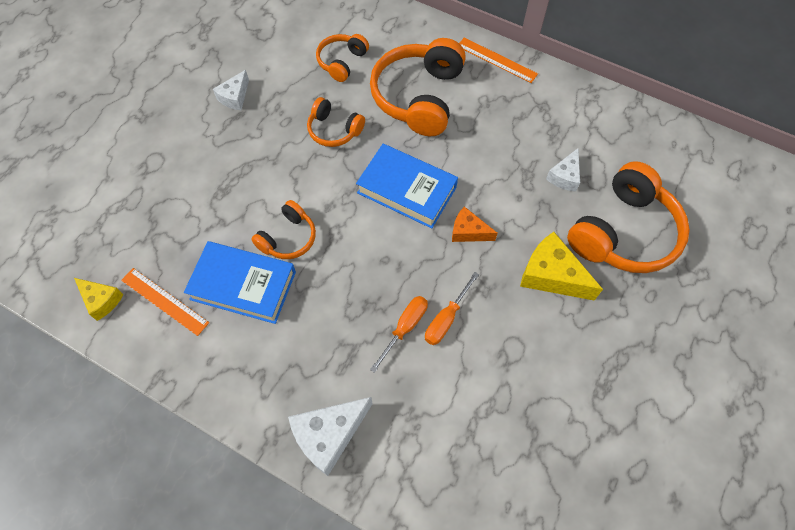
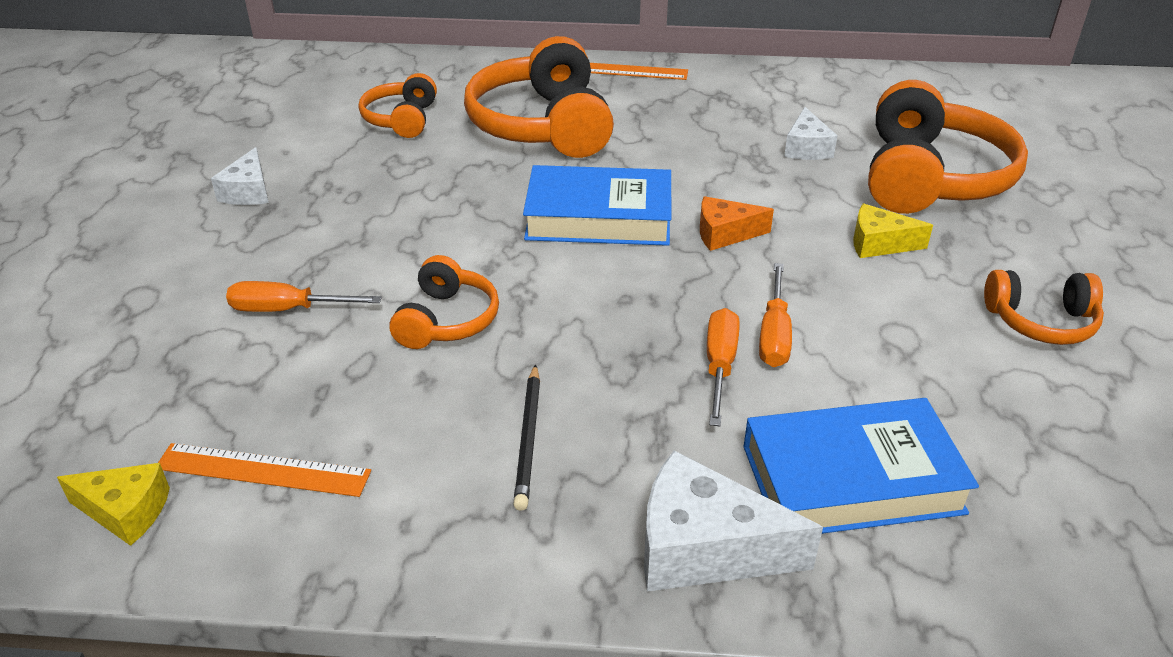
camera: 25 degrees left, 25 degrees down
blue book [184,241,296,324] -> blue book moved to [743,398,979,534]
white cheese [288,397,373,476] -> white cheese turned 75 degrees clockwise [644,450,823,592]
orange headphones [307,97,365,147] -> orange headphones moved to [984,270,1104,345]
yellow cheese [520,232,603,301] -> yellow cheese [853,204,933,258], size x0.61
none -> orange screwdriver [226,281,382,312]
none -> black pencil [513,364,540,511]

